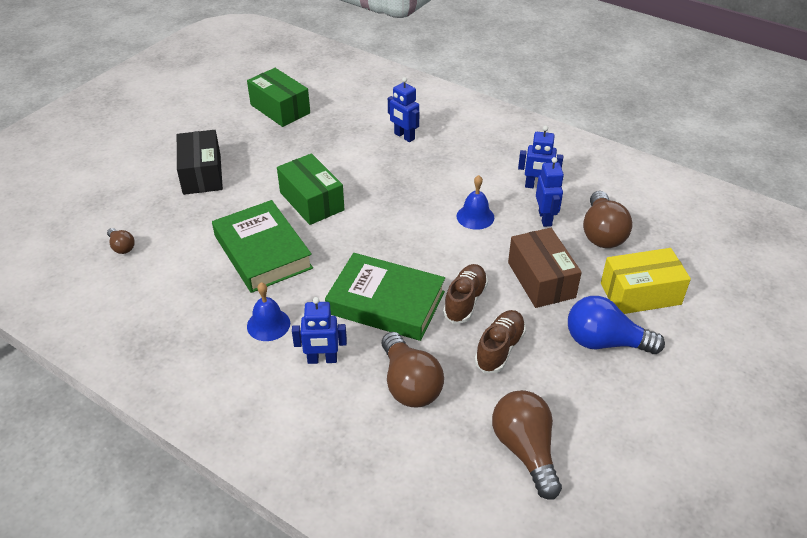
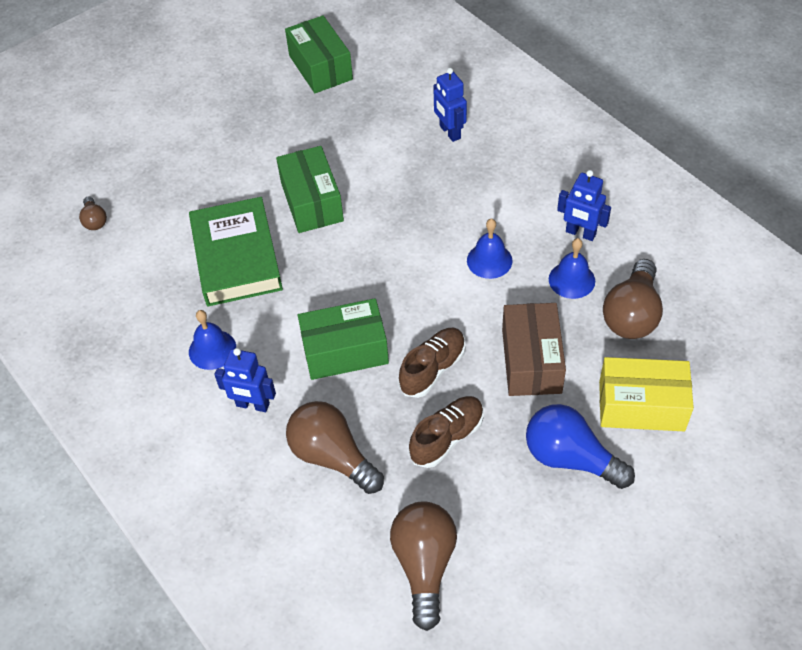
camera: 20 degrees right, 10 degrees up
black box [177,130,223,195] -> none
green book [325,253,445,341] -> green box [298,298,389,380]
brown light bulb [382,332,444,407] -> brown light bulb turned 135 degrees clockwise [286,401,384,494]
blue robot [536,157,564,227] -> blue bell [549,238,595,299]

